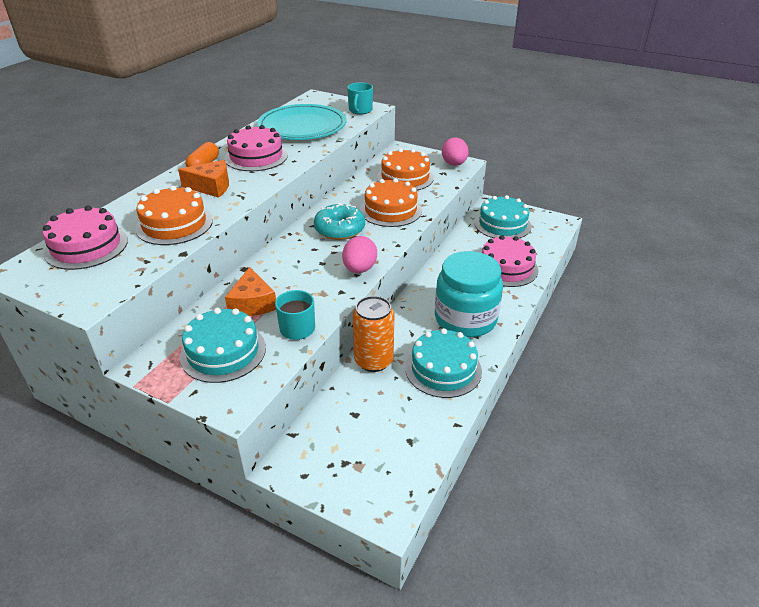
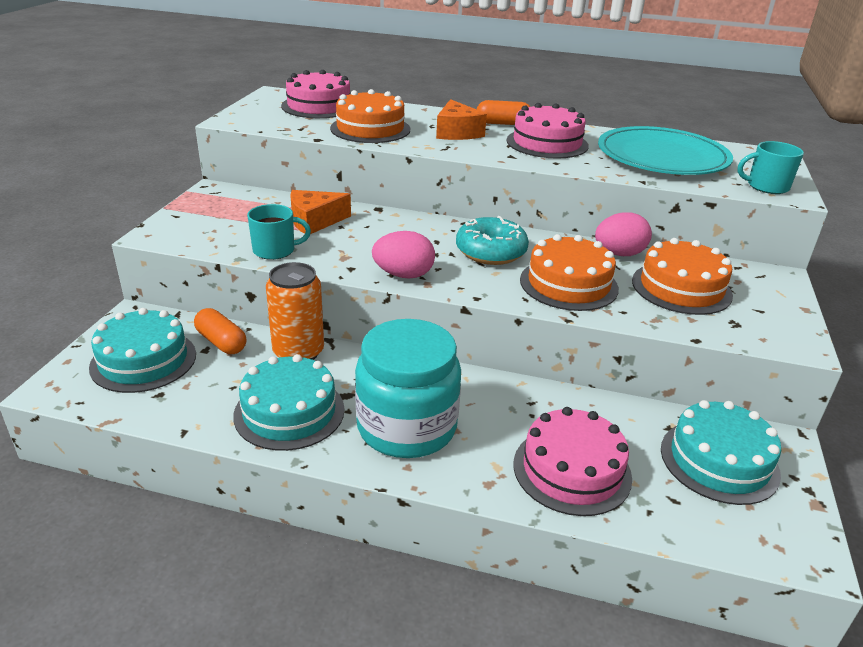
camera: 75 degrees right, 5 degrees down
turquoise cake [180,308,266,383] -> turquoise cake moved to [89,308,196,393]
pink egg [442,137,469,166] -> pink egg moved to [595,213,652,256]
none -> orange capsule [194,308,246,354]

